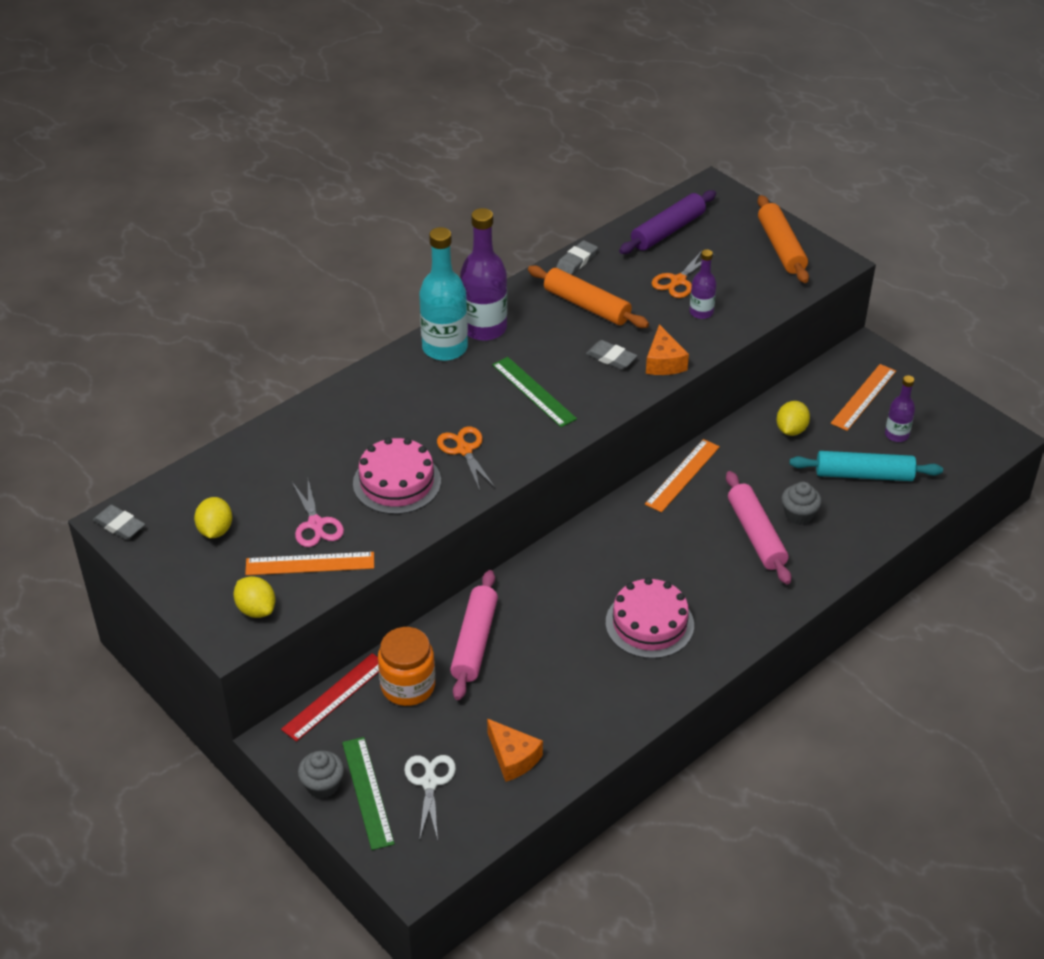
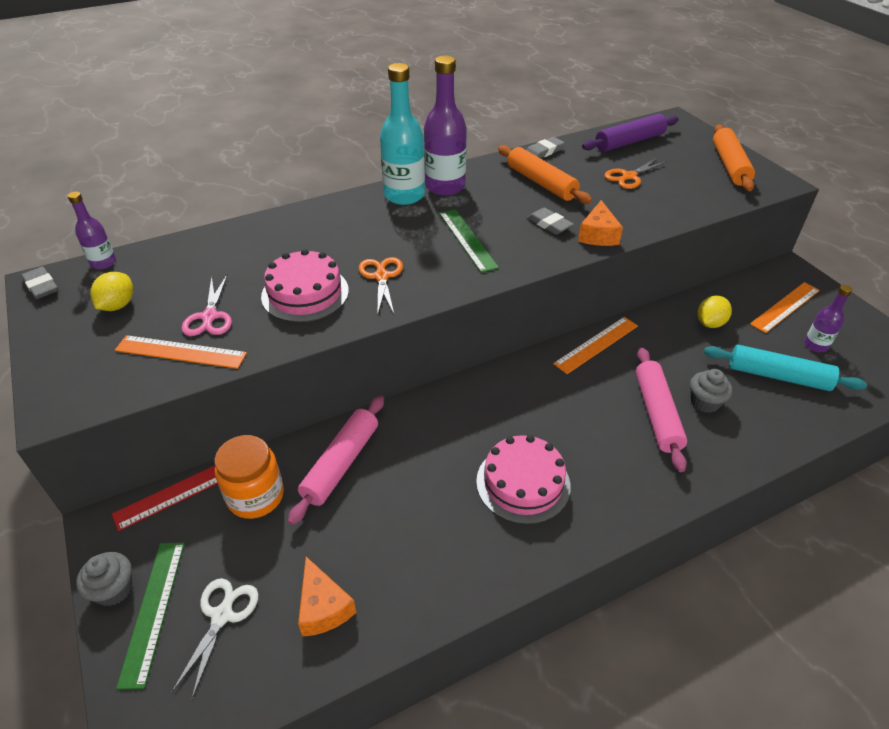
camera: 15 degrees right, 0 degrees up
yellow lemon [233,576,275,618] -> none
purple bottle [689,249,717,319] -> purple bottle moved to [67,192,116,269]

